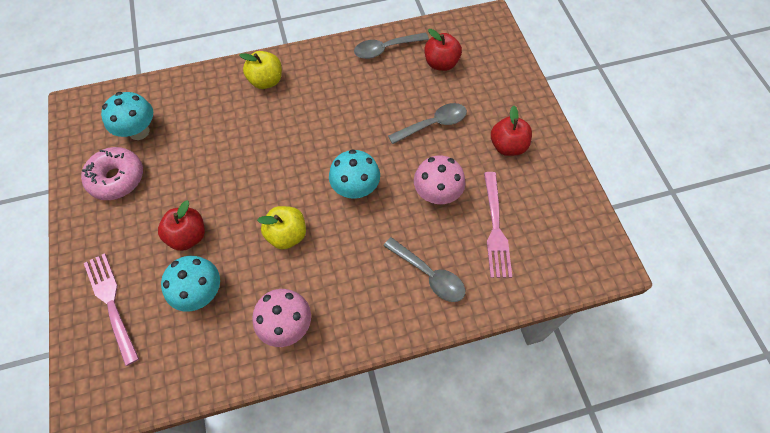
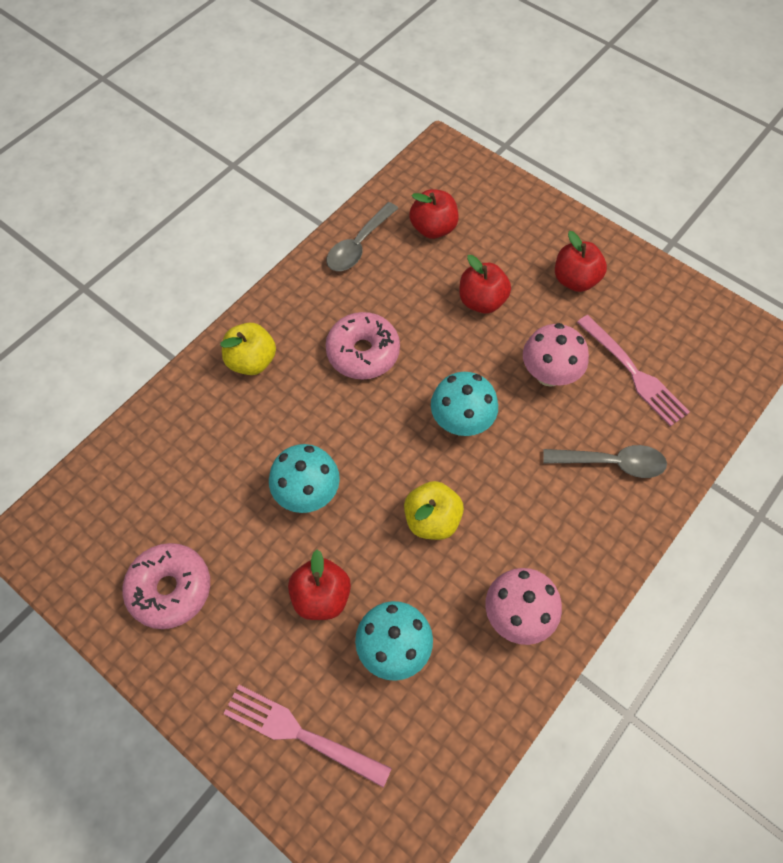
camera: 35 degrees left, 0 degrees up
turquoise mushroom [101,92,153,140] -> turquoise mushroom moved to [269,444,340,513]
grey spoon [388,103,467,144] -> red apple [459,255,511,314]
none -> pink donut [325,312,400,379]

